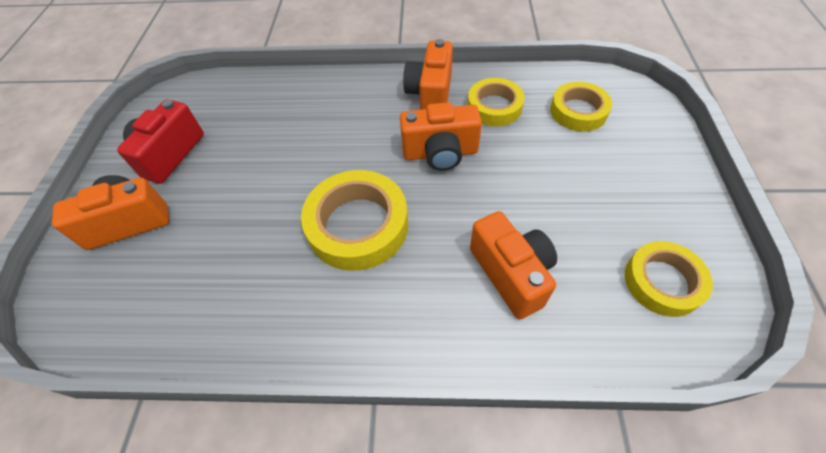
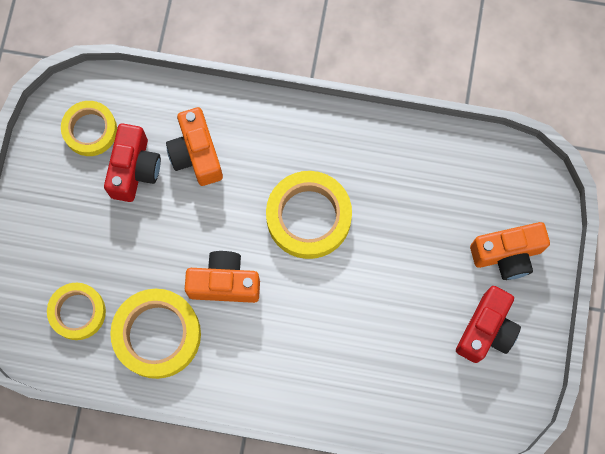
camera: 175 degrees left, 20 degrees up
orange camera [403,39,453,110] -> none
yellow tape [468,78,525,126] -> yellow tape [110,289,201,379], size x1.55
none -> red camera [104,123,161,202]

